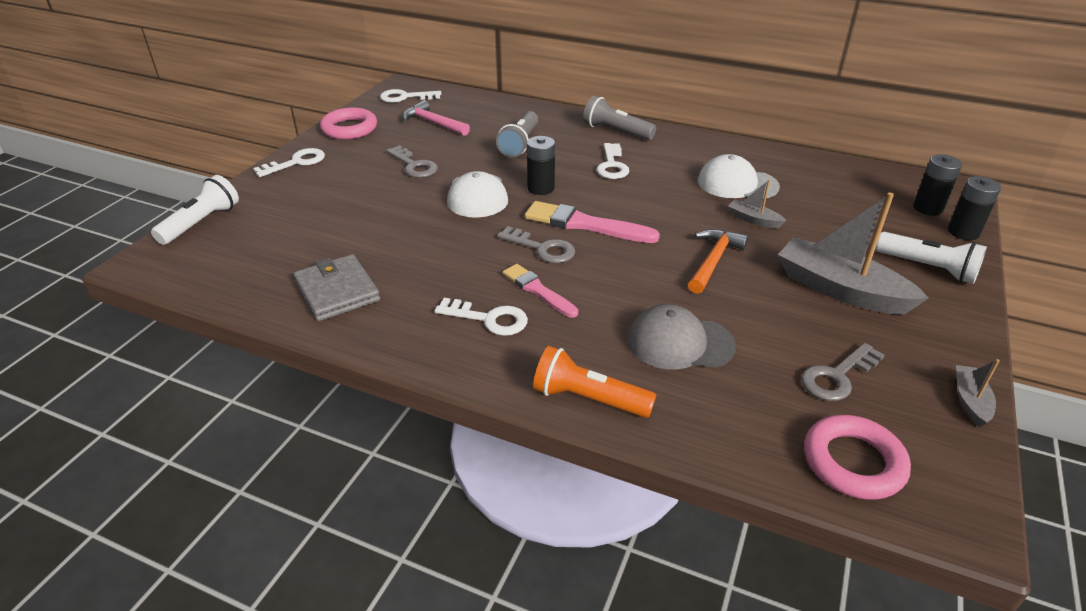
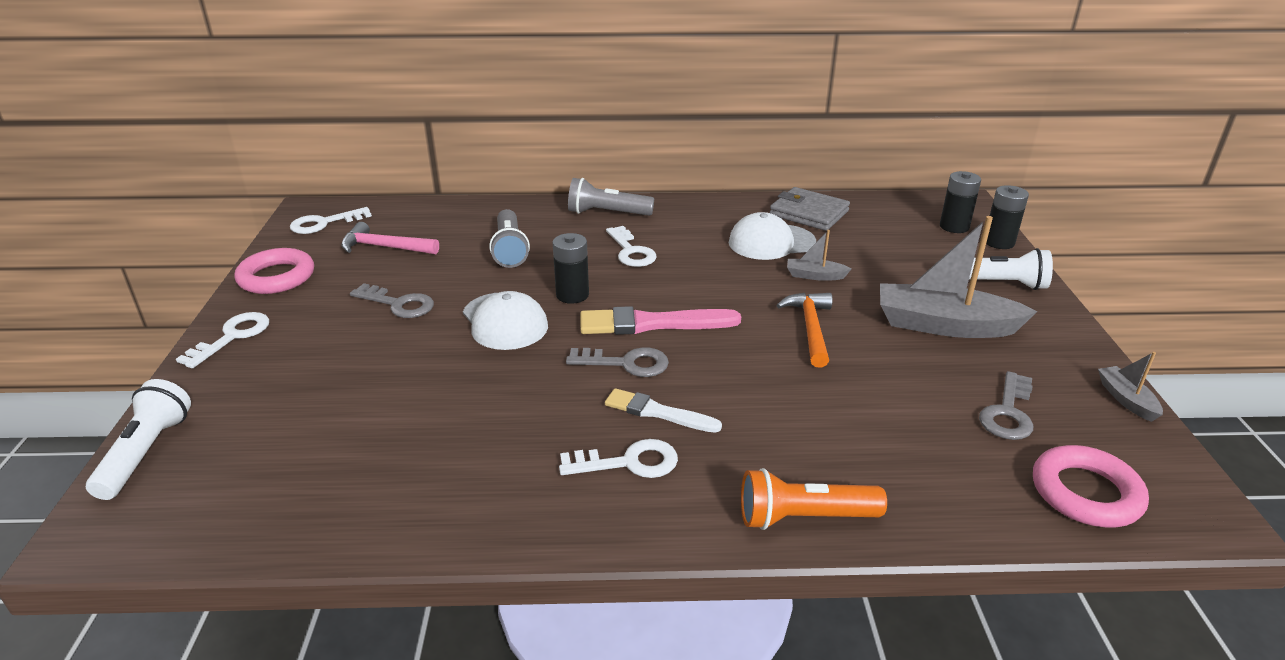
camera: 25 degrees left, 5 degrees down
grey wallet [293,254,380,321] -> grey wallet moved to [770,187,850,231]
pink brush [503,264,578,318] -> white brush [605,388,722,433]
grey cap [628,304,736,370] -> none

